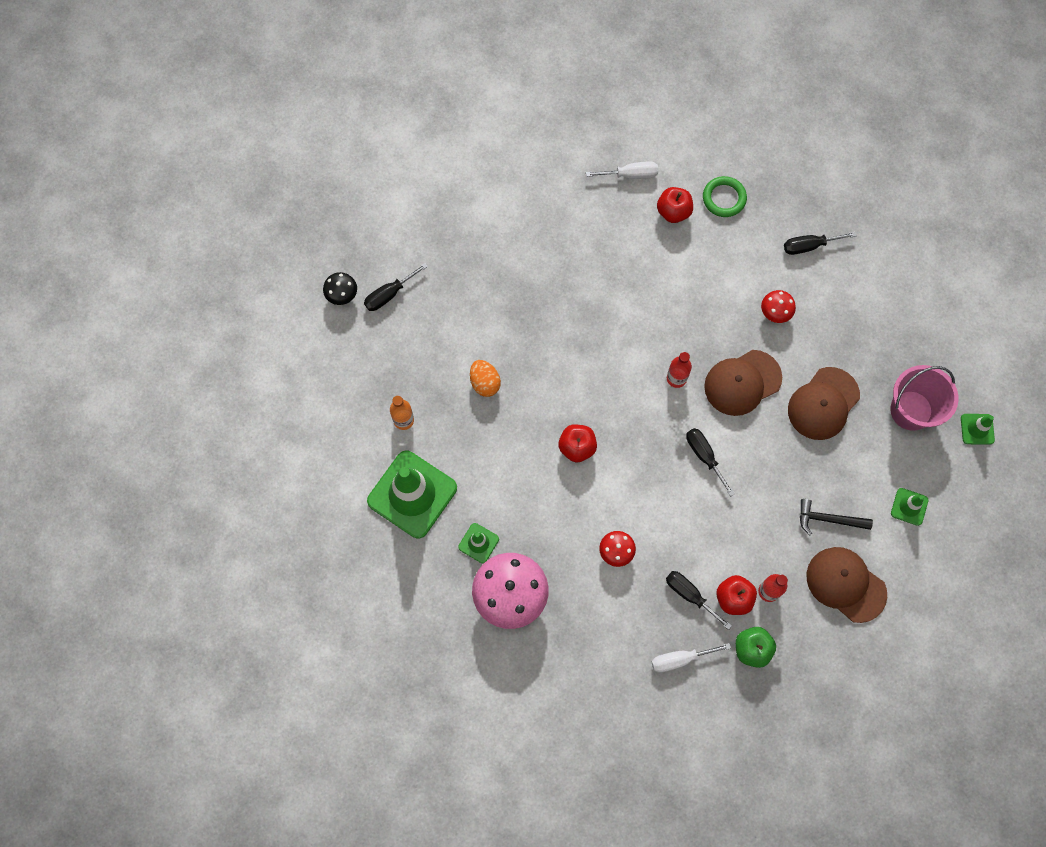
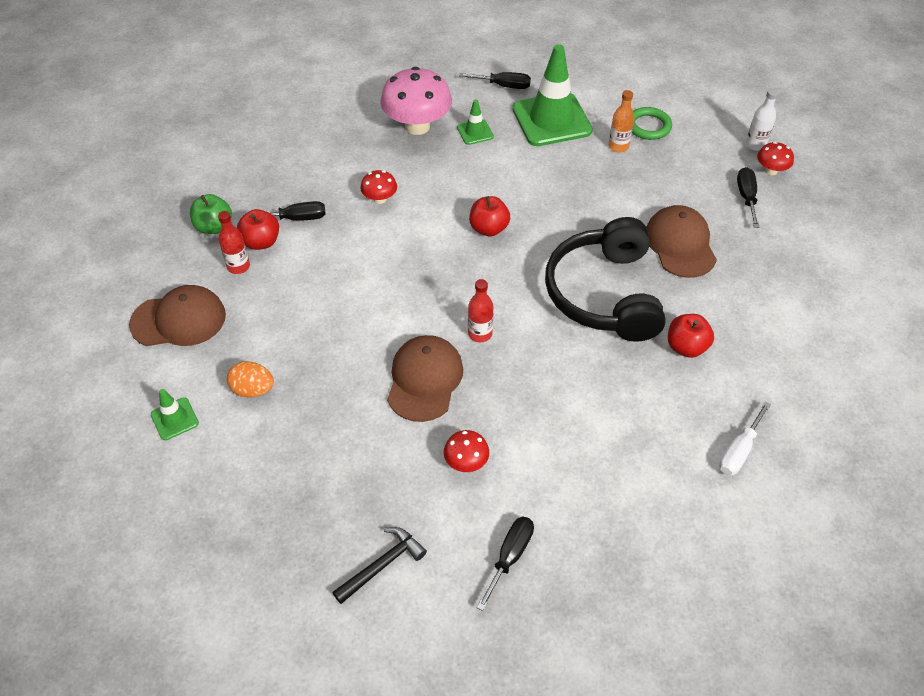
camera: 130 degrees right, 20 degrees down
black mushroom [323,272,357,305] -> red mushroom [757,142,794,175]
orange egg [470,360,501,397] -> orange egg moved to [227,361,274,397]
white screwdriver [652,643,731,673] -> none
red apple [657,187,693,223] -> red apple moved to [668,314,714,358]
black screwdriver [686,428,735,496] -> black screwdriver moved to [459,72,531,89]
green ring [703,176,747,217] -> green ring moved to [632,107,672,140]
brown cap [788,367,860,440] -> brown cap moved to [646,205,717,278]
black hammer [800,499,873,535] -> black hammer moved to [332,527,427,604]
pink bucket [890,365,959,431] -> none
green traffic cone [961,414,995,445] -> none
none -> black headphones [545,217,666,342]
none -> white bottle [746,89,778,151]

